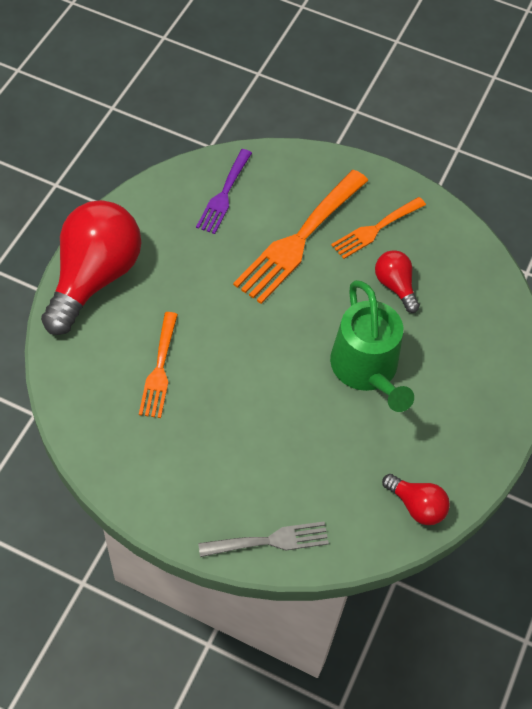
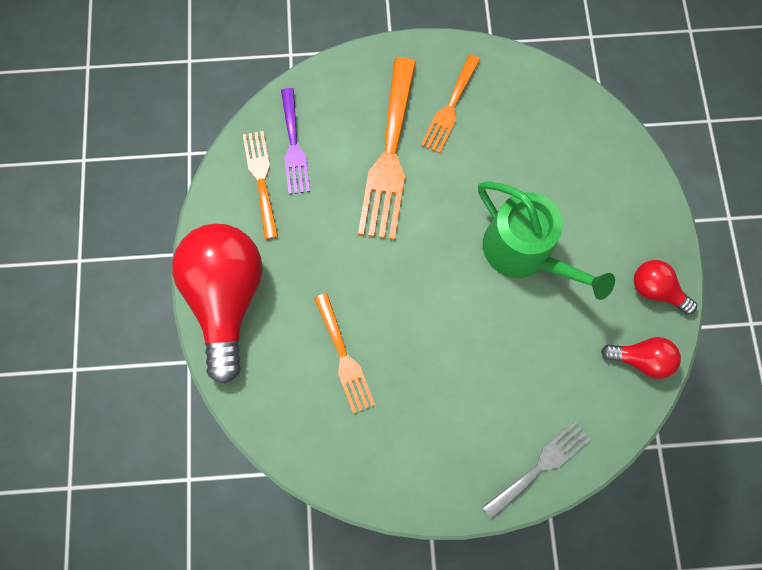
camera: 25 degrees left, 15 degrees up
red light bulb [375,250,420,313] -> red light bulb moved to [634,260,697,315]
none -> orange fork [243,131,278,239]

